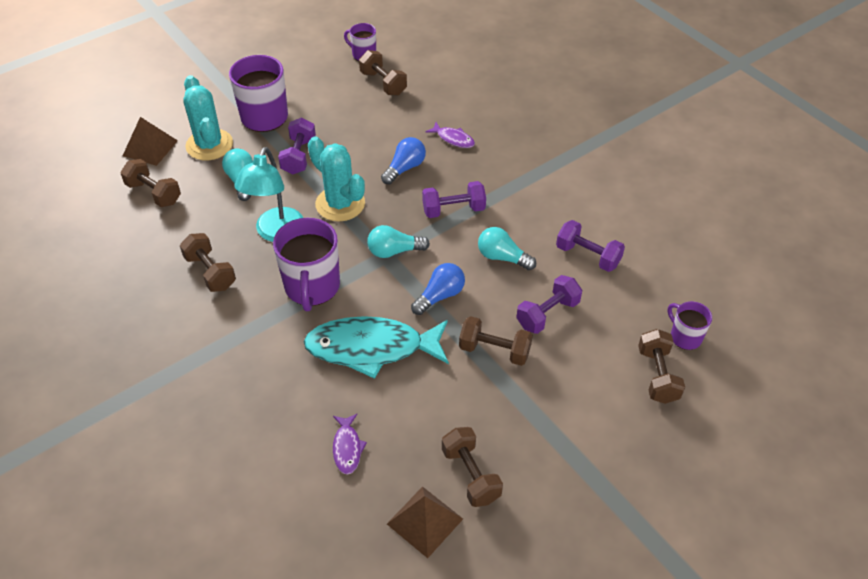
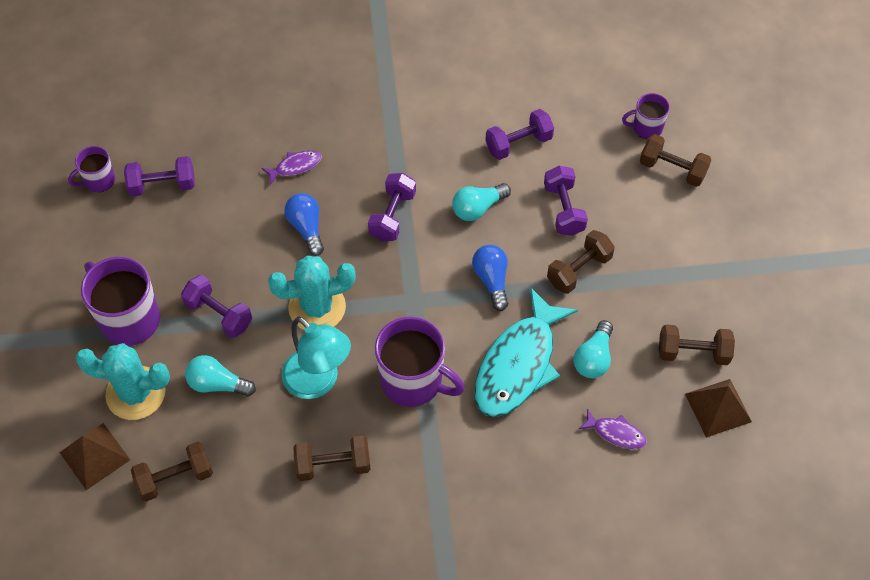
camera: 60 degrees left, 10 degrees up
brown dumbbell [359,50,407,96] -> purple dumbbell [124,156,195,197]
turquoise light bulb [367,225,430,258] -> turquoise light bulb moved to [574,320,613,378]

